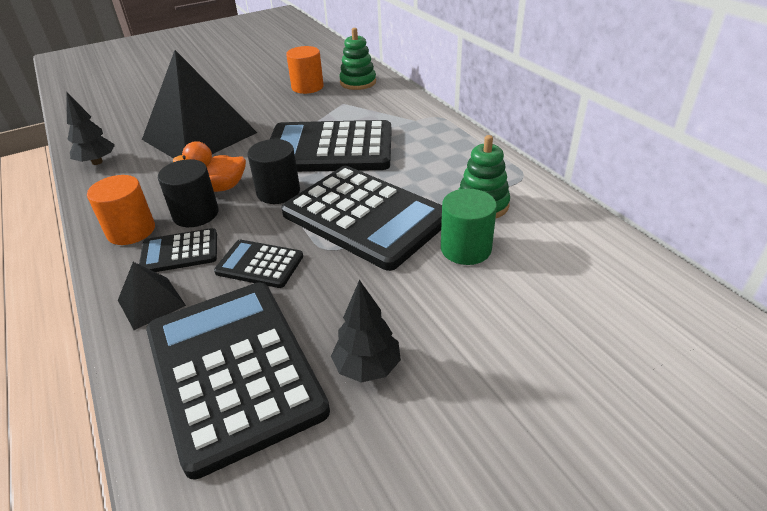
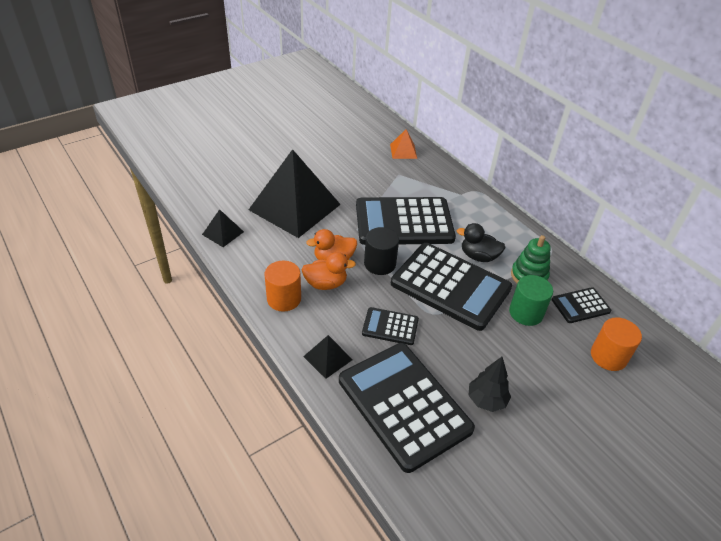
camera: 10 degrees left, 5 degrees up
black tree [66,91,115,165] -> black pyramid [202,209,244,247]
black calculator [139,228,217,272] -> black calculator moved to [552,287,612,323]
black cylinder [158,159,218,227] -> orange duck [301,252,356,290]
orange cylinder [286,46,324,94] -> orange cylinder moved to [591,317,642,371]
green stacking toy [339,28,376,90] -> orange pyramid [390,129,417,159]
none -> black duck [457,223,506,262]

